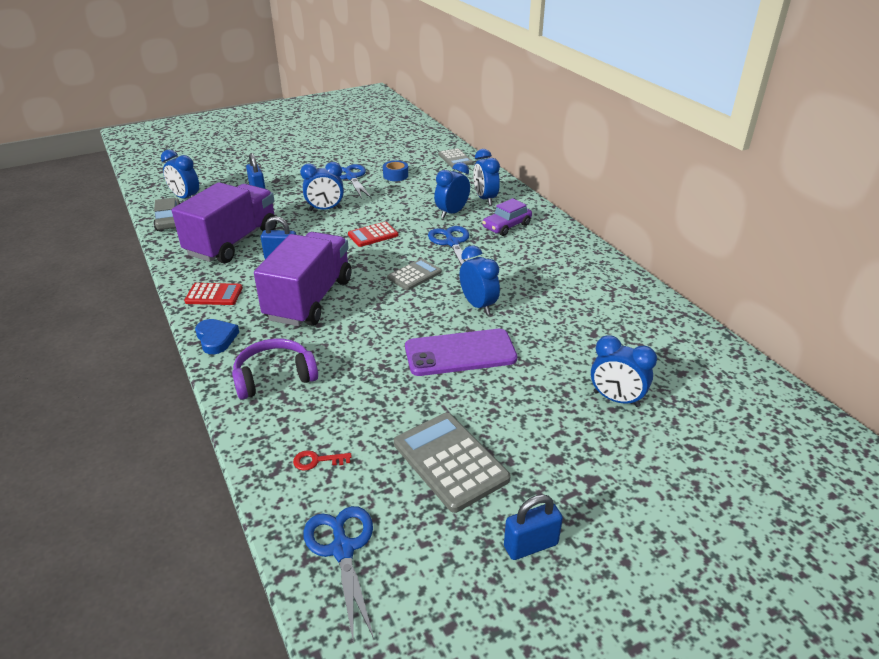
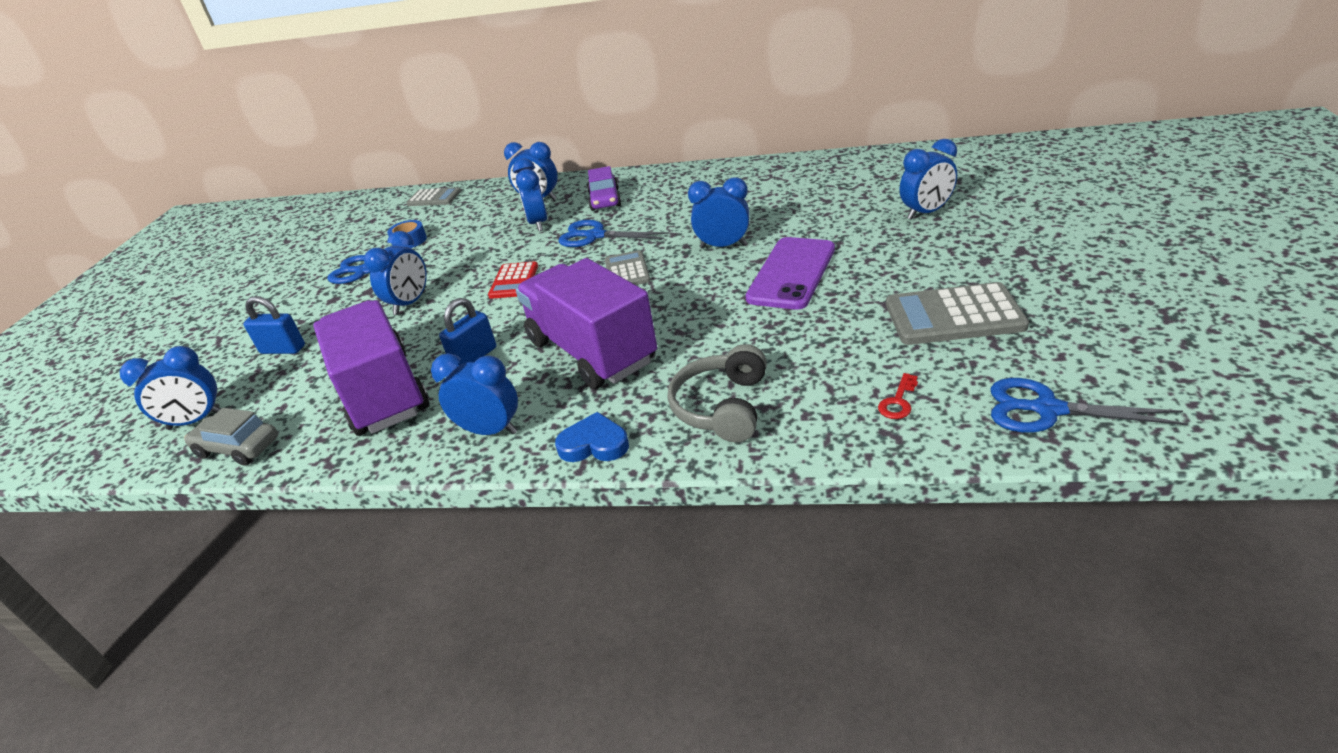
camera: 50 degrees left, 0 degrees up
red calculator [184,283,243,305] -> blue clock [431,353,518,435]
purple headphones [232,339,318,400] -> grey headphones [668,344,767,442]
blue padlock [504,494,563,560] -> none

